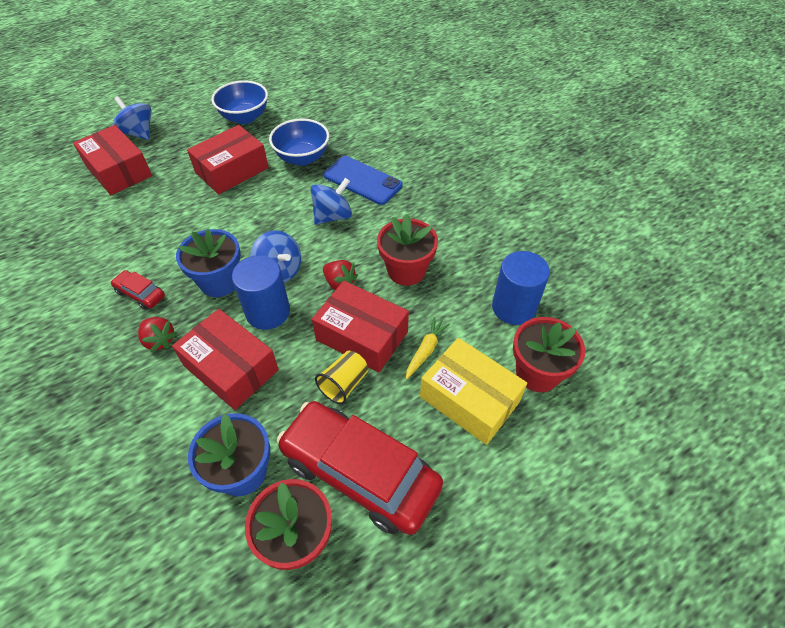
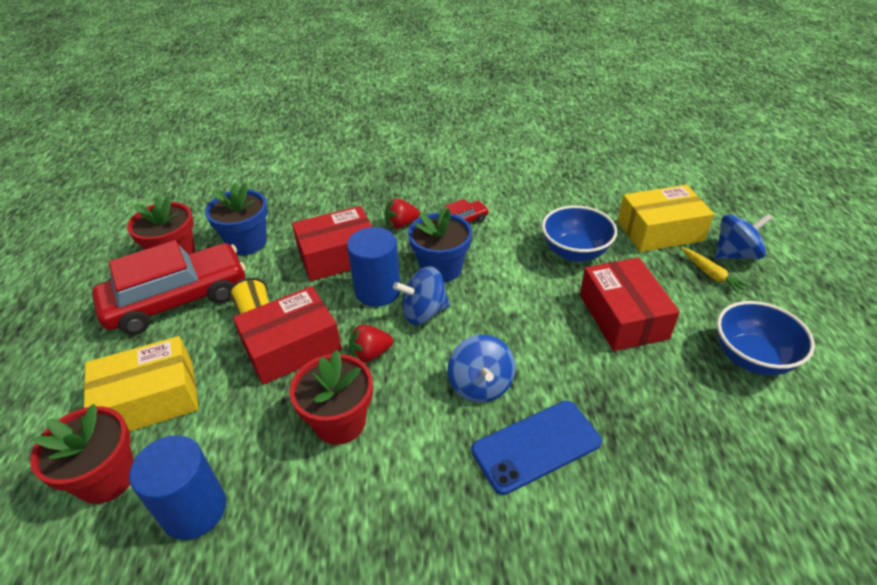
camera: 120 degrees right, 10 degrees down
red box [73,125,152,195] -> yellow box [618,184,714,252]
blue bowl [269,119,329,166] -> blue bowl moved to [542,206,617,262]
yellow carrot [406,317,450,379] -> yellow carrot moved to [681,248,751,294]

